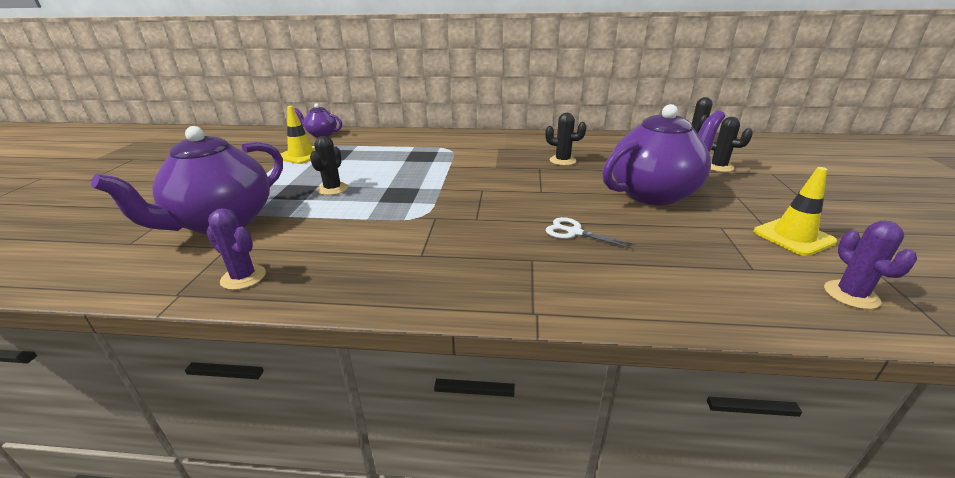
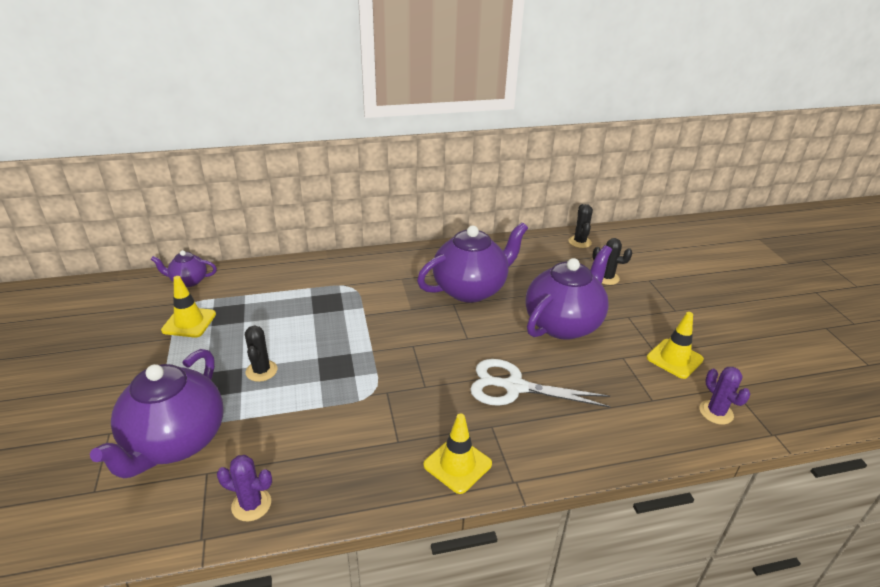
camera: 20 degrees left, 5 degrees up
black cactus [545,113,587,166] -> purple teapot [417,222,528,303]
white scissors [546,217,636,249] -> white scissors [470,359,611,408], size x1.84
none -> yellow traffic cone [423,413,492,494]

